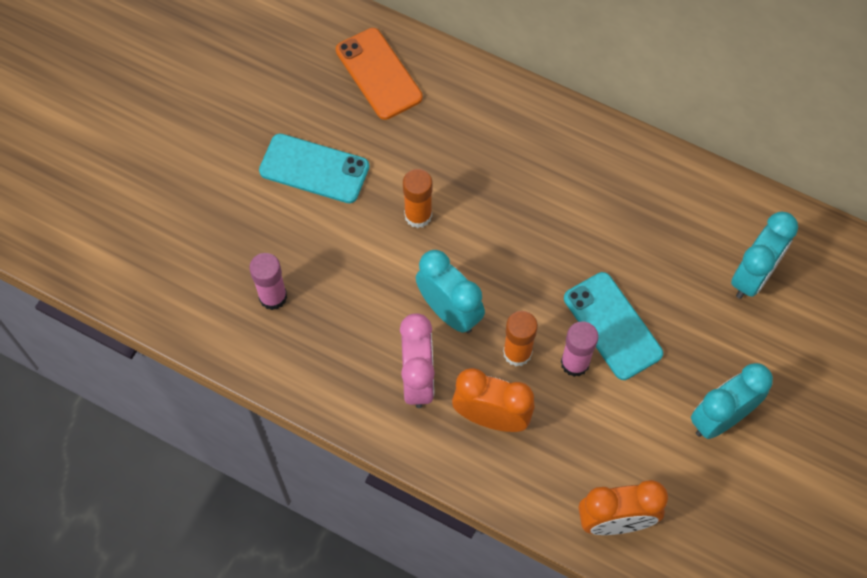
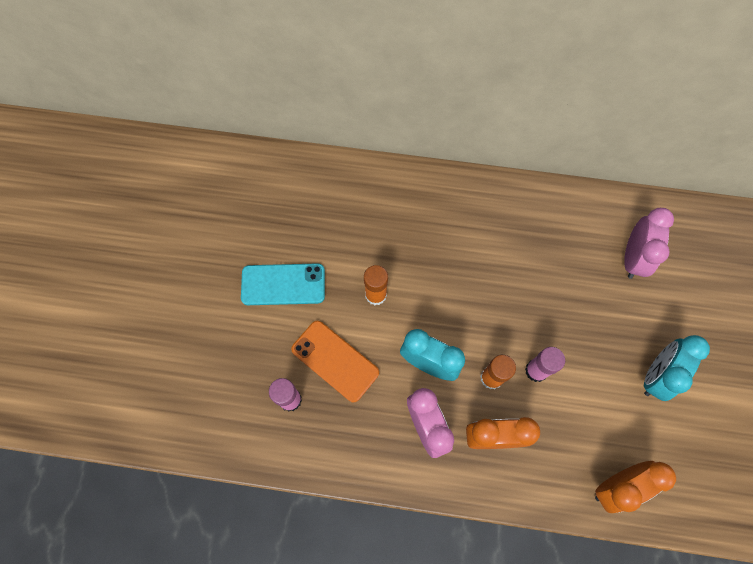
camera: 20 degrees left, 5 degrees up
orange phone [336,28,423,120] -> orange phone moved to [291,321,379,402]
turquoise phone [564,272,663,380] -> none
turquoise clock [731,212,798,299] -> pink clock [624,208,674,279]

